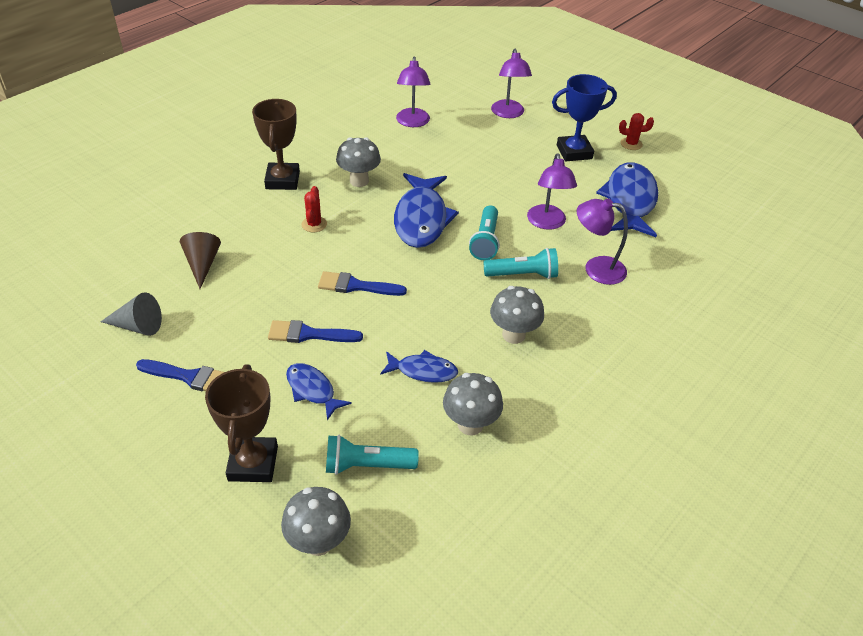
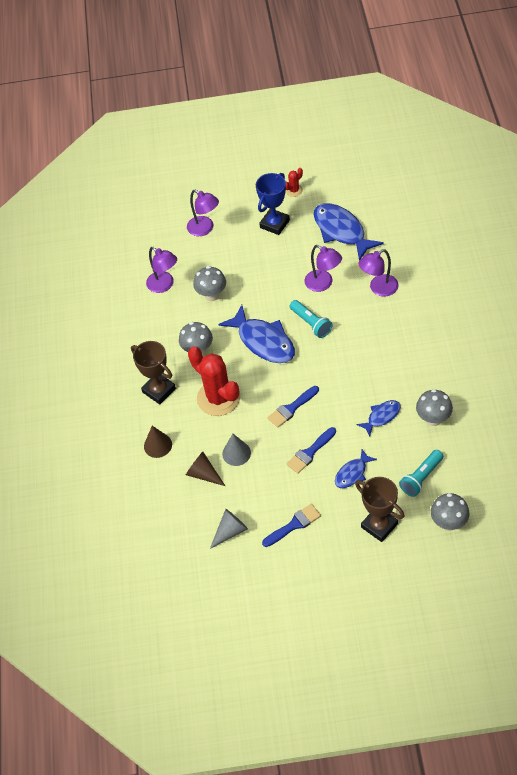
camera: 40 degrees left, 10 degrees up
blue fish [286,363,352,420] -> blue fish turned 45 degrees counterclockwise [335,449,377,488]
red cactus [301,186,327,232] -> red cactus [188,347,240,416], size x2.29
turquoise flashlight [484,248,558,279] -> none
grey mushroom [490,286,544,344] -> grey mushroom moved to [193,266,226,301]
none -> brown cone [144,426,172,458]
none -> grey cone [222,434,251,466]

